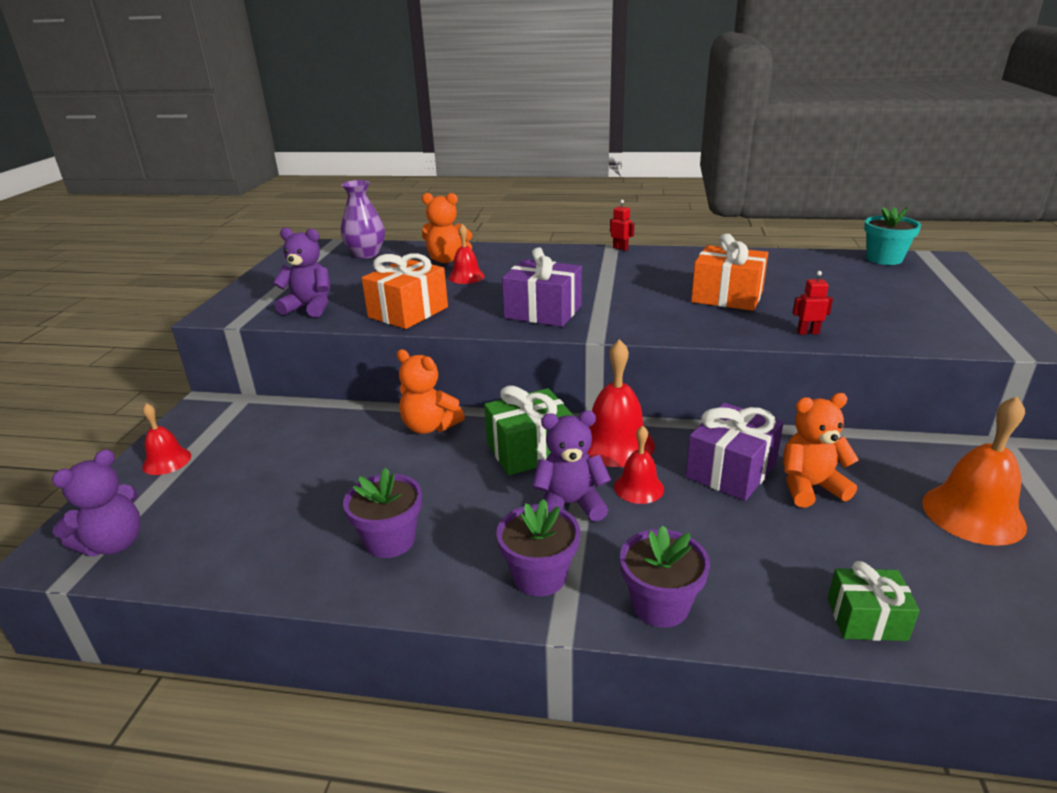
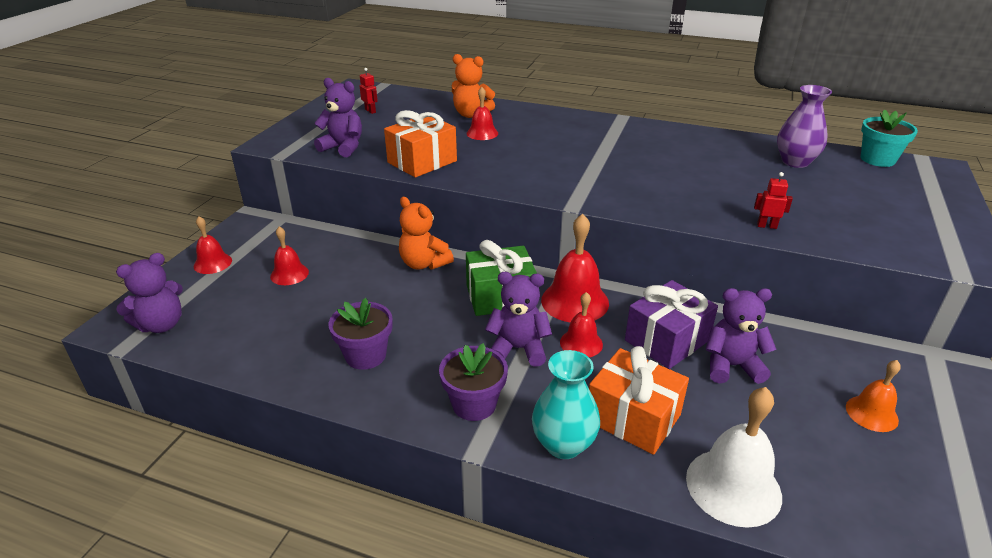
camera: 10 degrees right, 5 degrees up
purple vase [341,180,385,259] -> purple vase moved to [777,85,832,168]
purple gift [502,247,582,327] -> none
red robot [610,200,634,251] -> red robot moved to [360,68,378,114]
purple flower pot [620,525,710,628] -> turquoise vase [532,350,600,459]
orange gift [691,234,768,311] -> orange gift moved to [589,346,689,455]
orange teddy bear [783,393,859,508] -> purple teddy bear [706,288,776,384]
green gift [828,561,920,641] -> white bell [686,387,782,528]
orange bell [922,396,1027,546] -> orange bell [846,360,901,432], size x0.58
none -> red bell [270,226,309,285]

